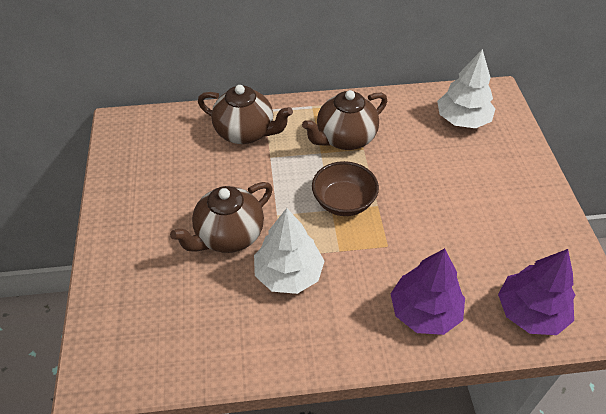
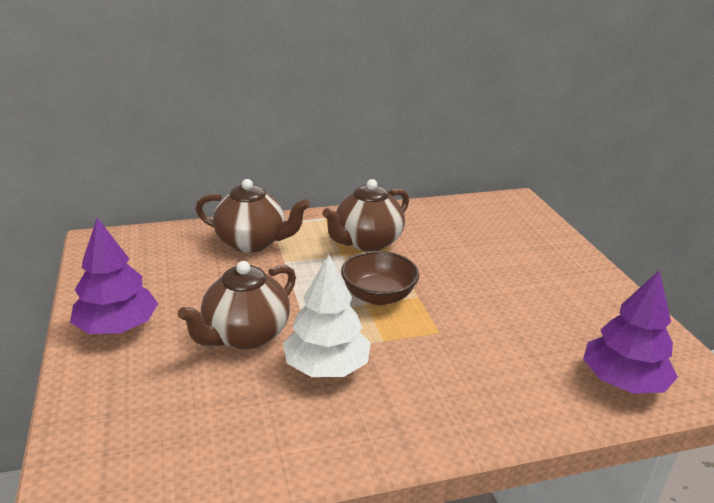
camera: 10 degrees left, 20 degrees down
purple tree [390,248,465,335] -> purple tree moved to [70,218,158,334]
white tree [437,49,495,128] -> none

